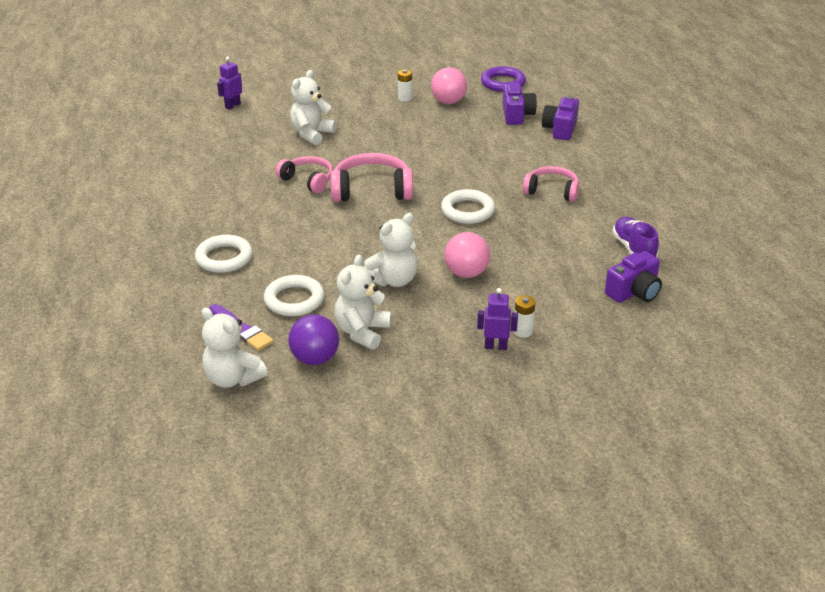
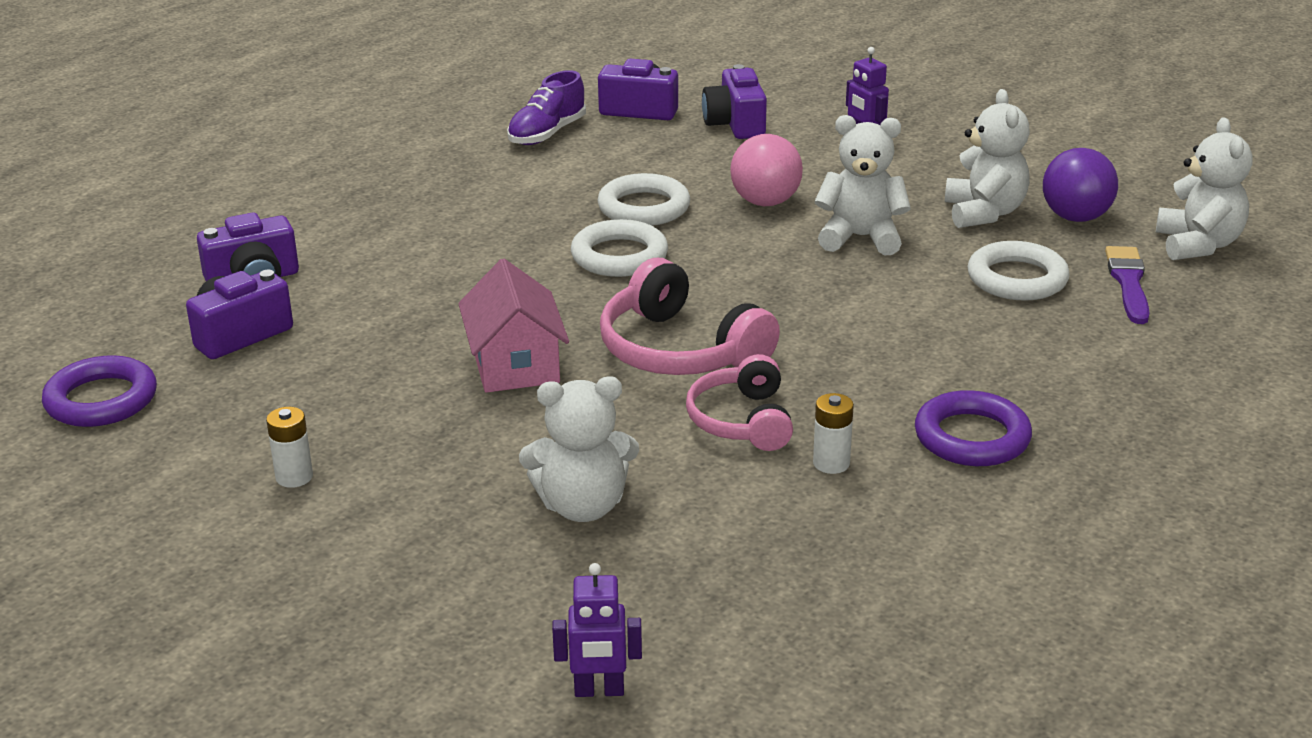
camera: 130 degrees left, 5 degrees down
white ring [195,235,253,273] -> white ring moved to [597,173,690,226]
white teddy bear [335,254,392,350] -> white teddy bear turned 75 degrees counterclockwise [945,89,1030,228]
pink ball [431,67,467,104] -> none
white battery [514,295,535,338] -> white battery moved to [813,393,854,474]
pink headphones [523,166,579,202] -> none
none -> pink house [458,259,569,393]
none -> purple camera [702,64,767,139]
none -> purple ring [915,390,1032,466]

